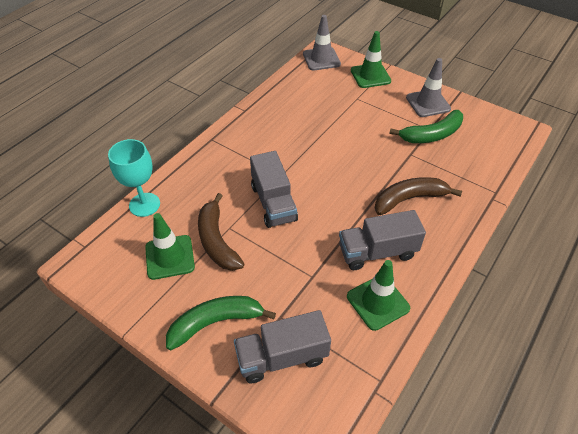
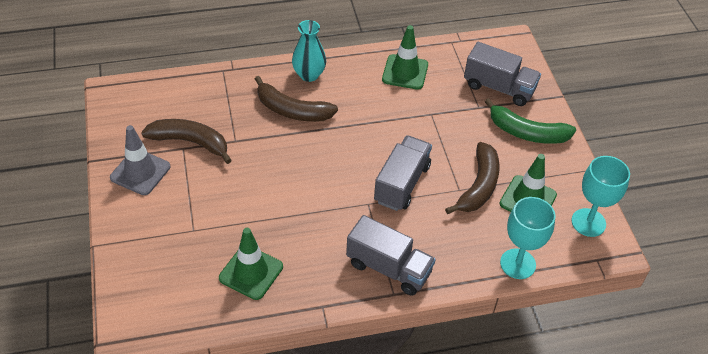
camera: 140 degrees left, 0 degrees up
grey traffic cone [303,15,341,70] -> none
grey truck [339,210,426,270] -> grey truck moved to [346,215,436,296]
green traffic cone [351,31,391,88] -> green traffic cone moved to [219,228,283,300]
green banana [389,110,463,143] -> brown banana [141,119,232,164]
none -> turquoise vase [292,20,326,82]
none -> turquoise goblet [571,156,630,237]

